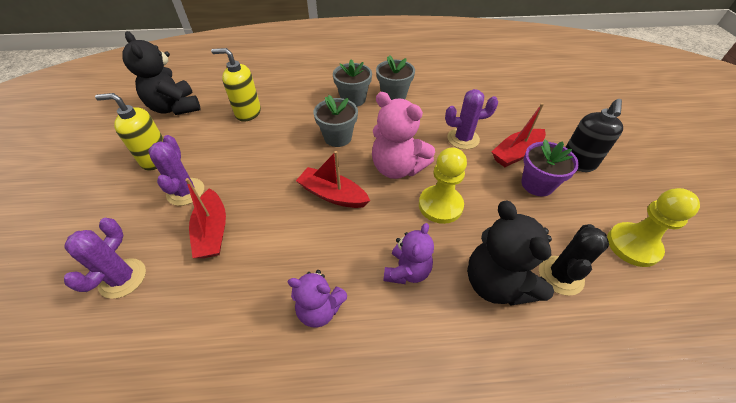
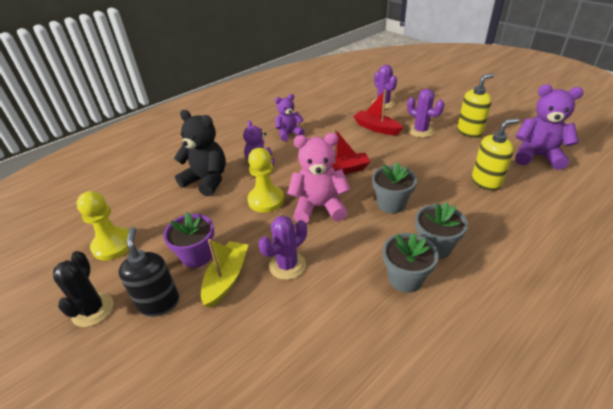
camera: 145 degrees right, 10 degrees down
black teddy bear [122,31,201,115] -> purple teddy bear [515,84,584,170]
red boat [492,103,546,167] -> yellow boat [201,239,248,308]
black cactus [539,224,609,296] -> black cactus moved to [53,251,114,327]

